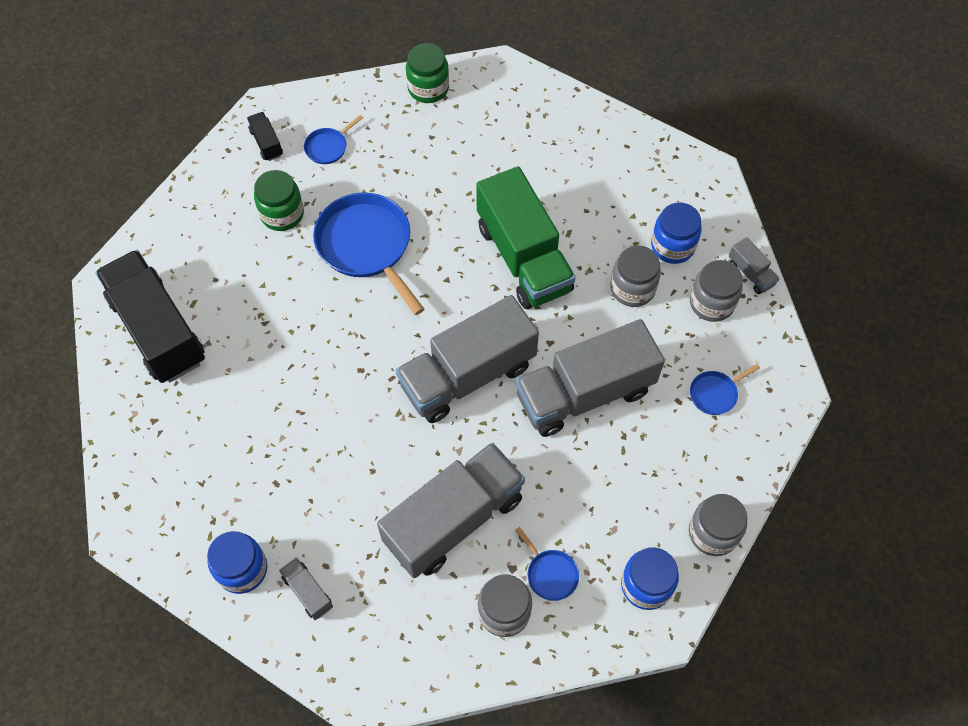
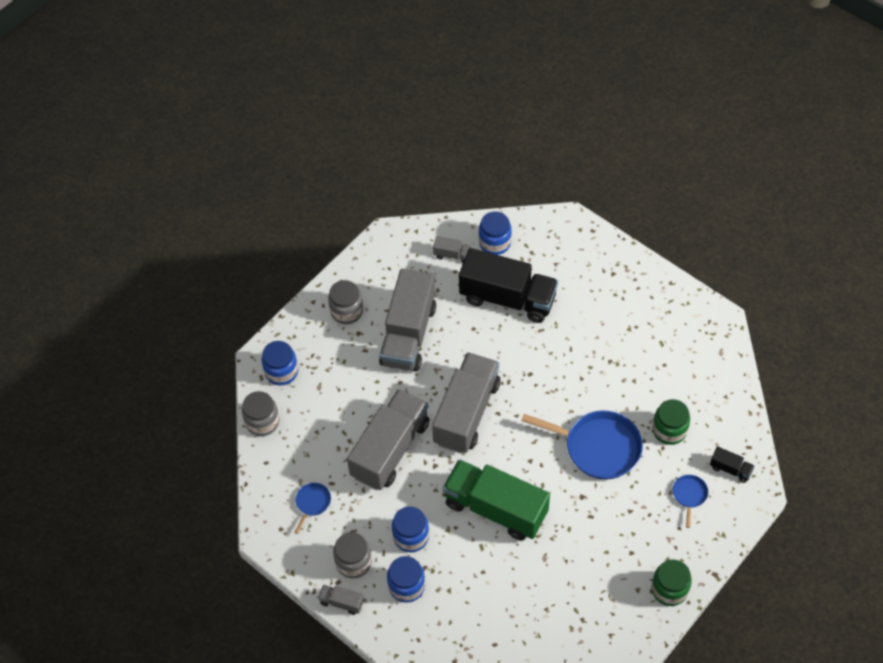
camera: 145 degrees right, 5 degrees down
black truck [95,250,205,383] -> black truck moved to [459,248,558,323]
blue pan [515,527,579,601] -> none
grey jar [610,245,661,307] -> blue jar [392,506,429,552]

